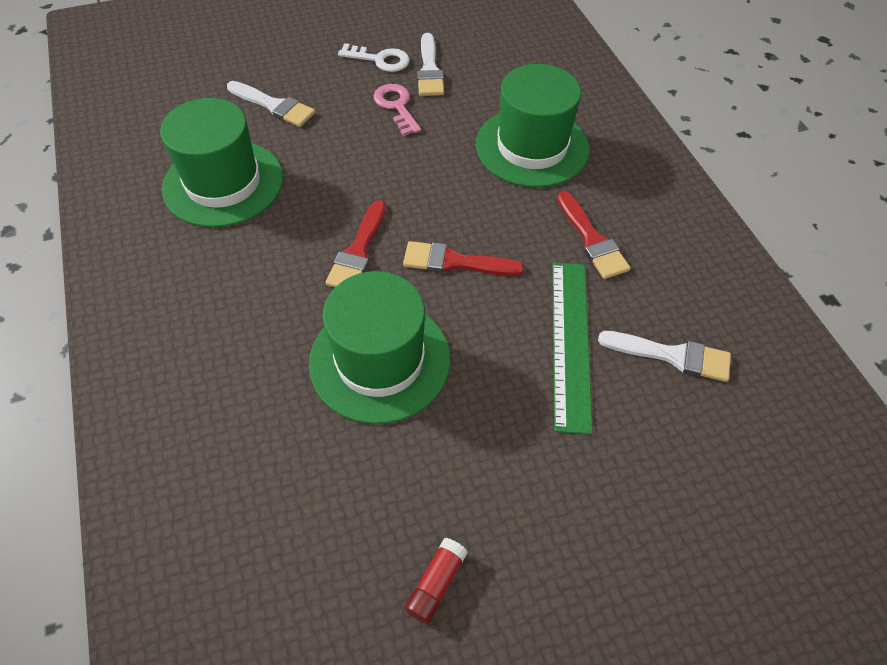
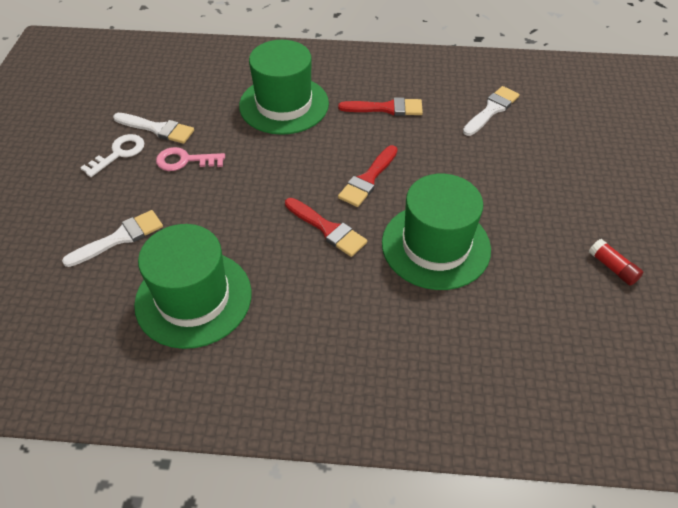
camera: 65 degrees left, 5 degrees down
green ruler [552,262,593,434] -> none

